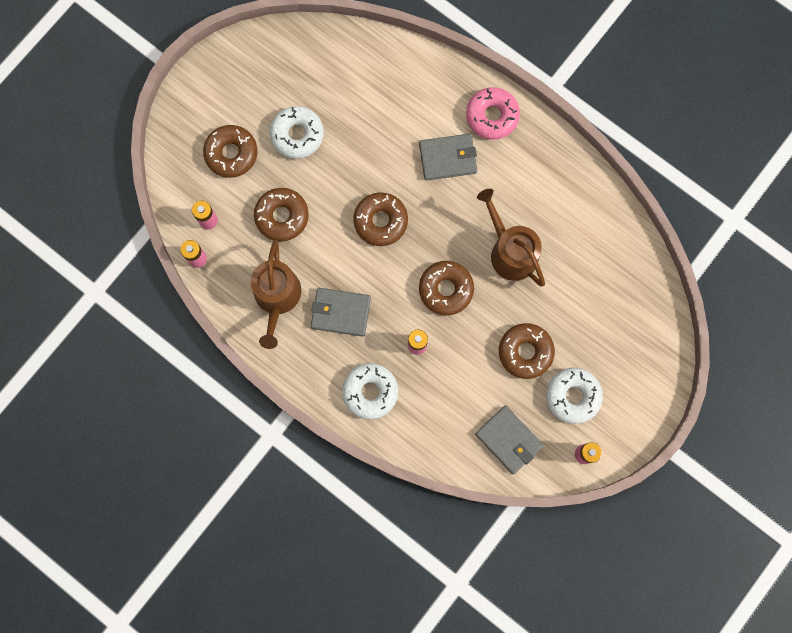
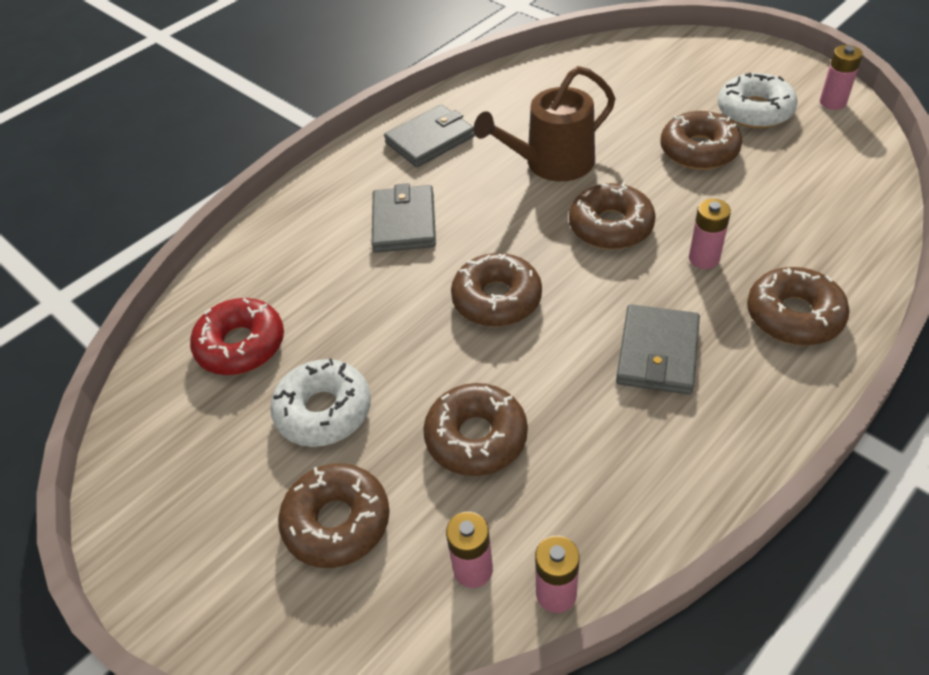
camera: 80 degrees left, 30 degrees down
brown watering can [251,240,301,349] -> none
white donut [342,363,398,419] -> brown donut [747,267,850,346]
pink donut [466,87,520,140] -> none
grey wallet [475,405,544,474] -> grey wallet moved to [384,105,475,167]
none -> red donut [190,298,284,375]

